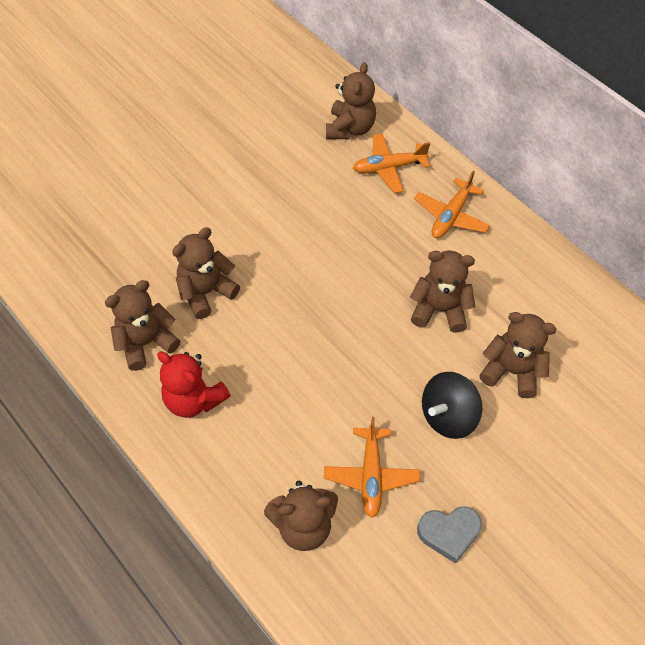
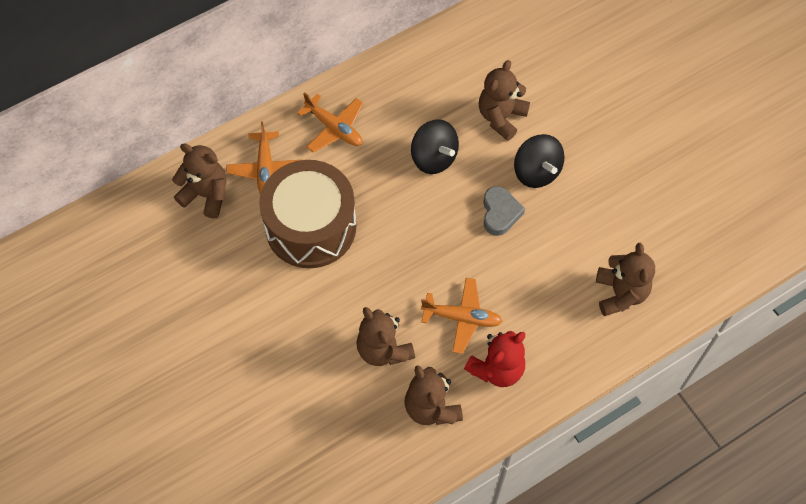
camera: 80 degrees left, 5 degrees up
orange plane [324,417,420,518] -> orange plane moved to [421,278,502,354]
brown teddy bear [410,251,475,333] -> black spinning top [411,119,459,174]
grey heart [417,506,482,564] -> grey heart moved to [483,186,525,236]
none -> brown drum [259,160,356,268]

